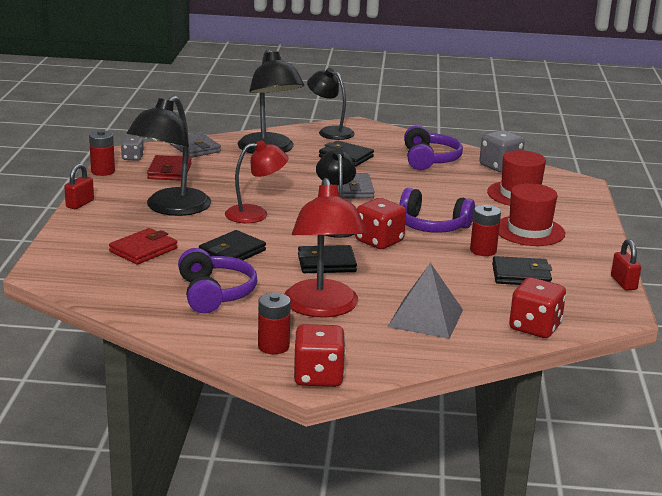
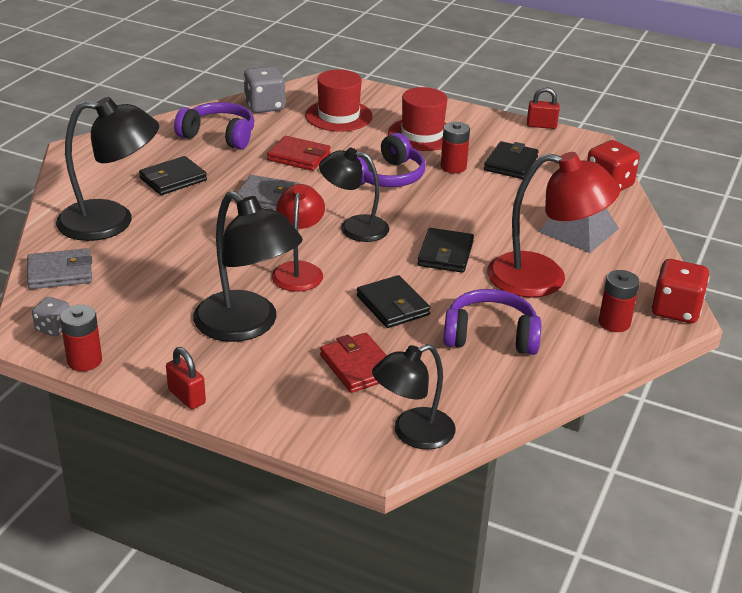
camera: 70 degrees left, 10 degrees up
red wallet [147,155,191,181] -> red wallet moved to [267,136,331,171]
black lamp [307,68,354,140] -> black lamp moved to [372,344,456,450]
red dice [355,198,406,249] -> none

